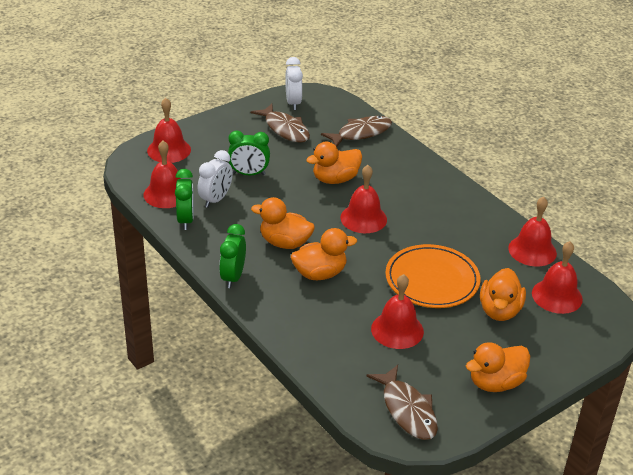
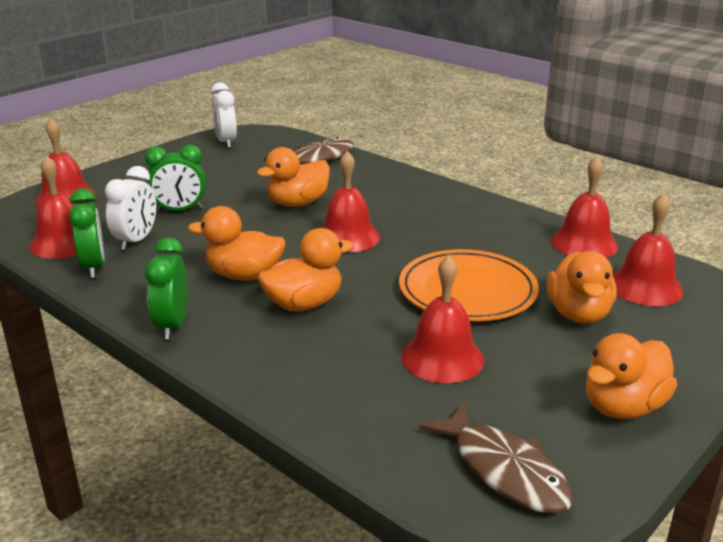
camera: 10 degrees left, 10 degrees down
brown fish [251,104,310,143] -> none

